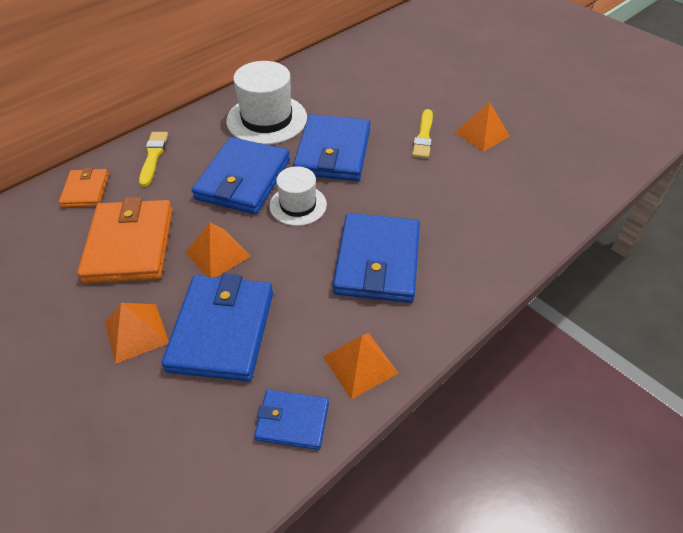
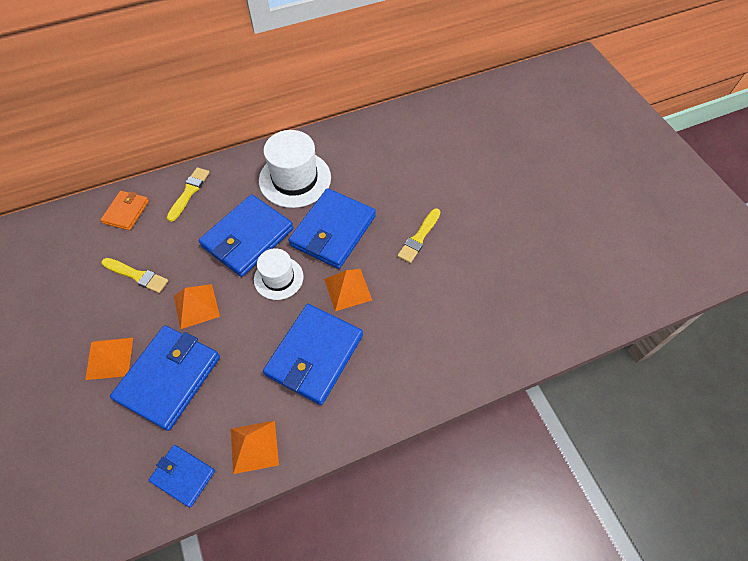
camera: 20 degrees right, 10 degrees up
orange wallet [77,197,173,283] -> yellow brush [102,258,168,293]
orange pyramid [454,102,510,152] -> orange pyramid moved to [324,269,372,311]

